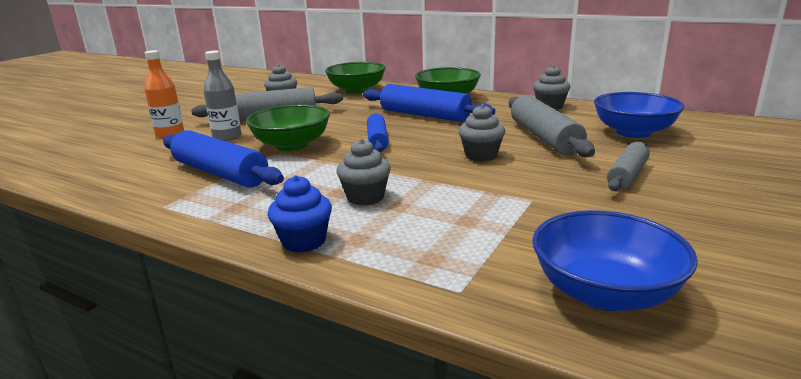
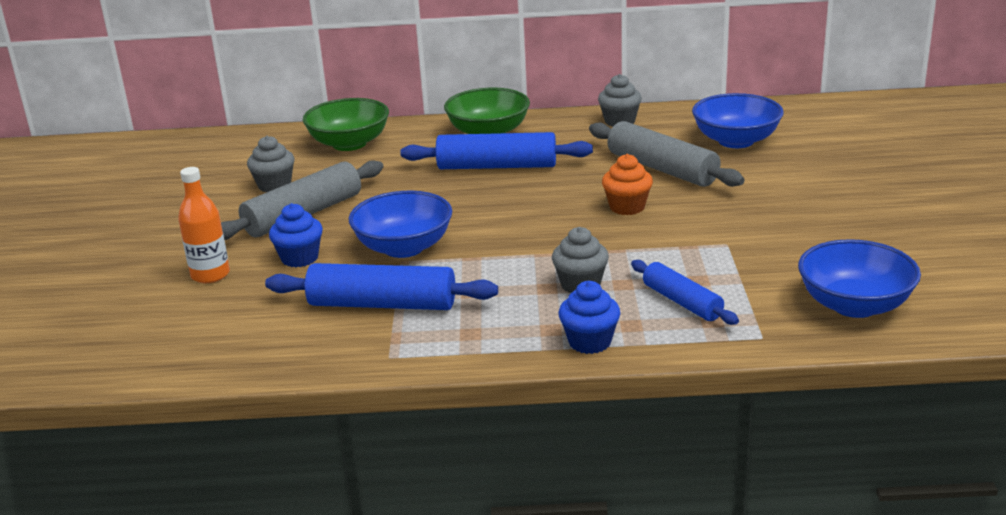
camera: 30 degrees left, 5 degrees up
grey bottle [203,50,242,141] -> blue cupcake [269,203,323,267]
green bowl [246,105,330,151] -> blue bowl [349,191,452,258]
blue rolling pin [367,114,389,152] -> blue rolling pin moved to [631,260,739,325]
grey cupcake [459,104,505,162] -> orange cupcake [602,154,653,215]
grey rolling pin [607,142,650,191] -> none

